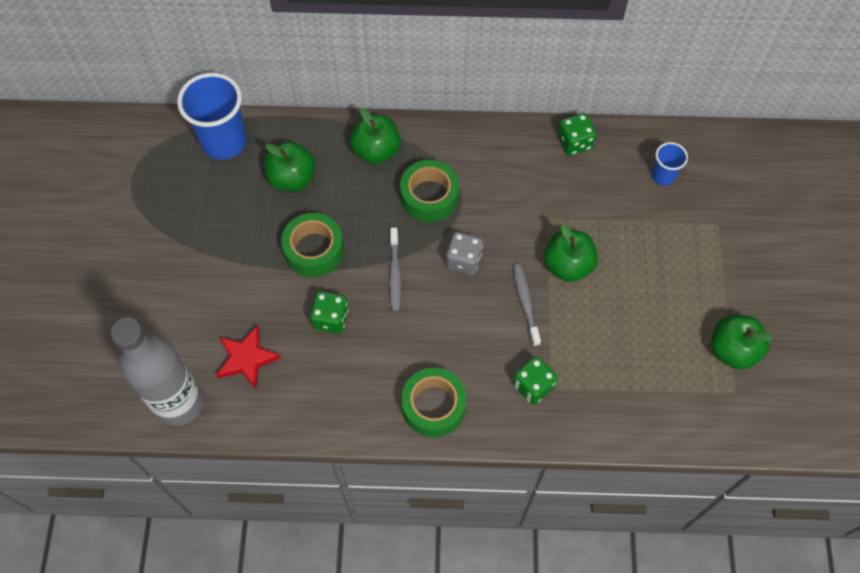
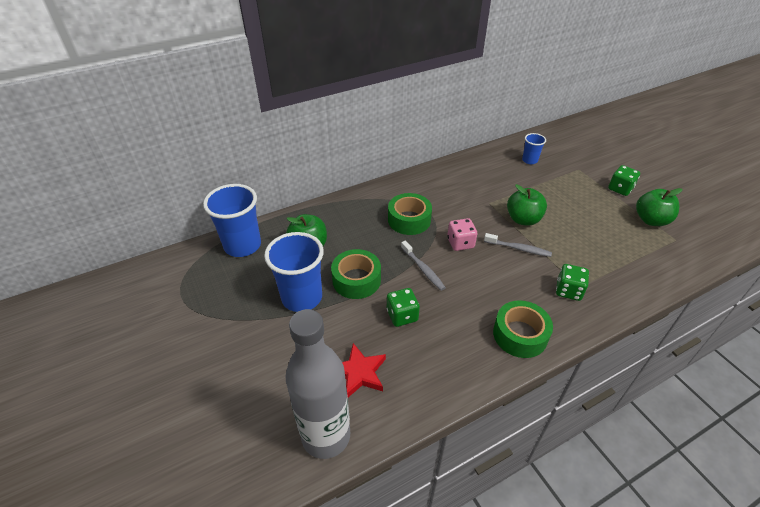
camera: 30 degrees left, 20 degrees down
green apple [350,108,401,164] -> none
grey dice [446,232,483,275] -> pink dice [447,218,477,251]
grey toothbrush [513,264,541,346] -> grey toothbrush turned 150 degrees clockwise [484,233,552,257]
green dice [558,113,596,156] -> green dice moved to [608,165,640,196]
none -> blue cup [264,232,324,312]

